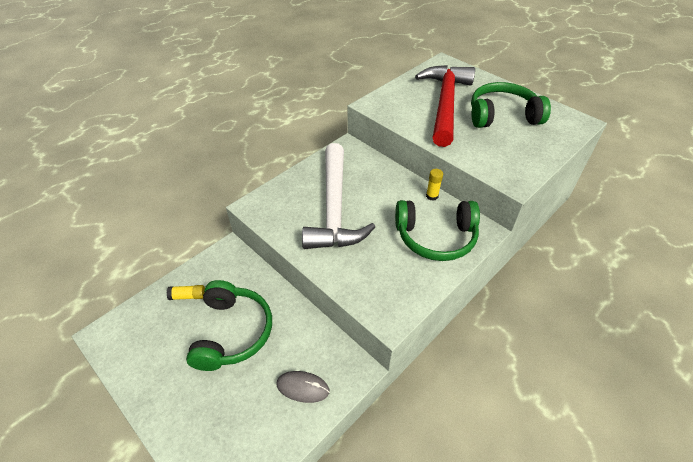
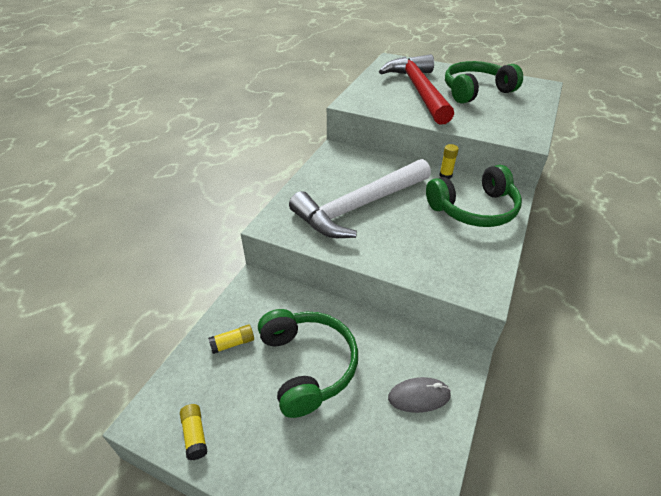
camera: 20 degrees left, 5 degrees down
white hammer [302,143,375,249] -> white hammer turned 75 degrees clockwise [289,159,431,238]
none -> yellow glue stick [180,404,208,460]

